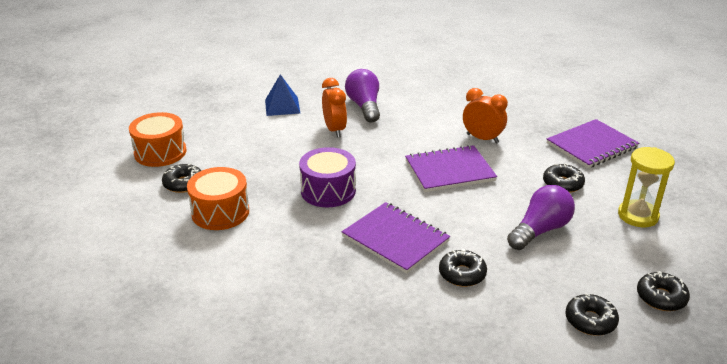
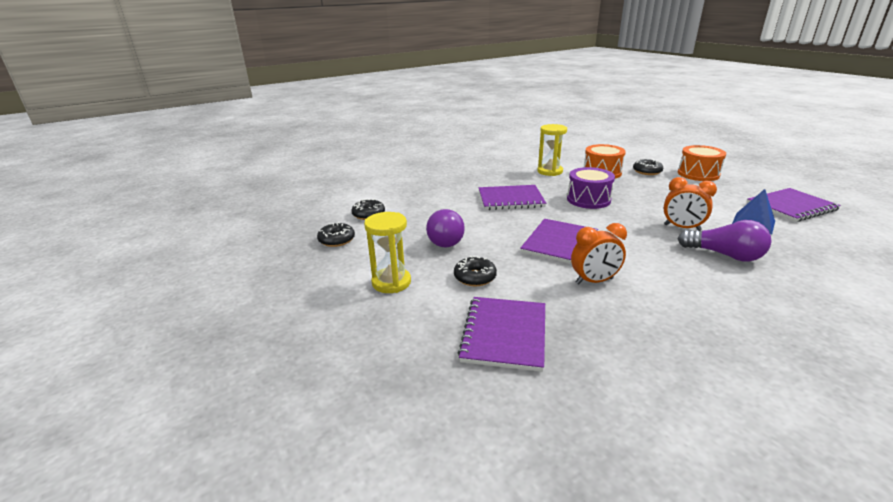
camera: 135 degrees right, 5 degrees down
black donut [439,249,487,287] -> none
none -> yellow hourglass [537,124,567,176]
none -> purple notebook [747,188,841,222]

